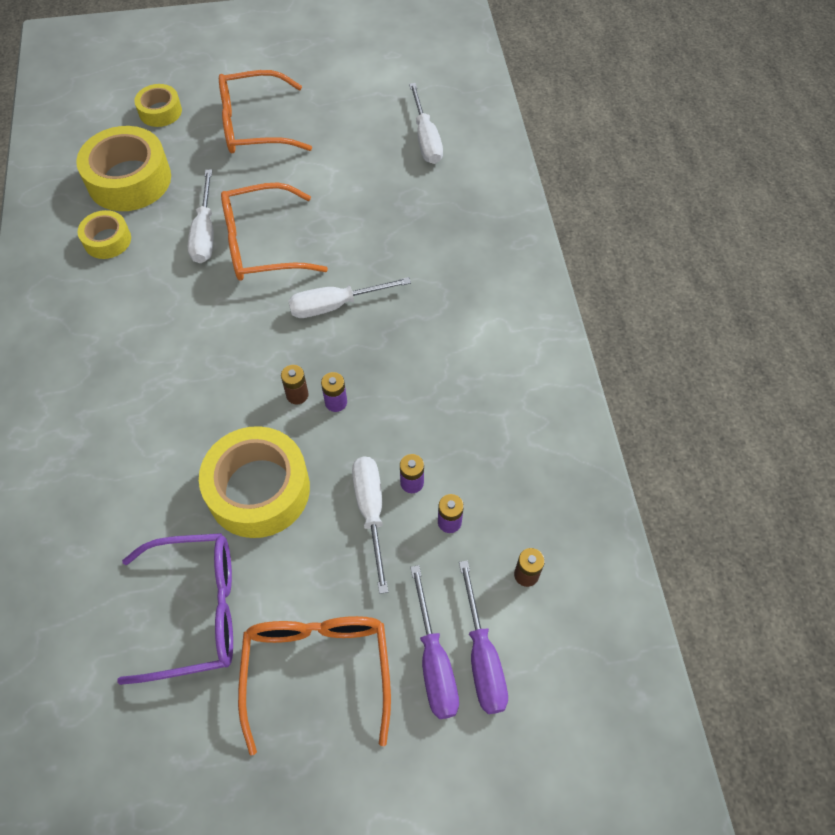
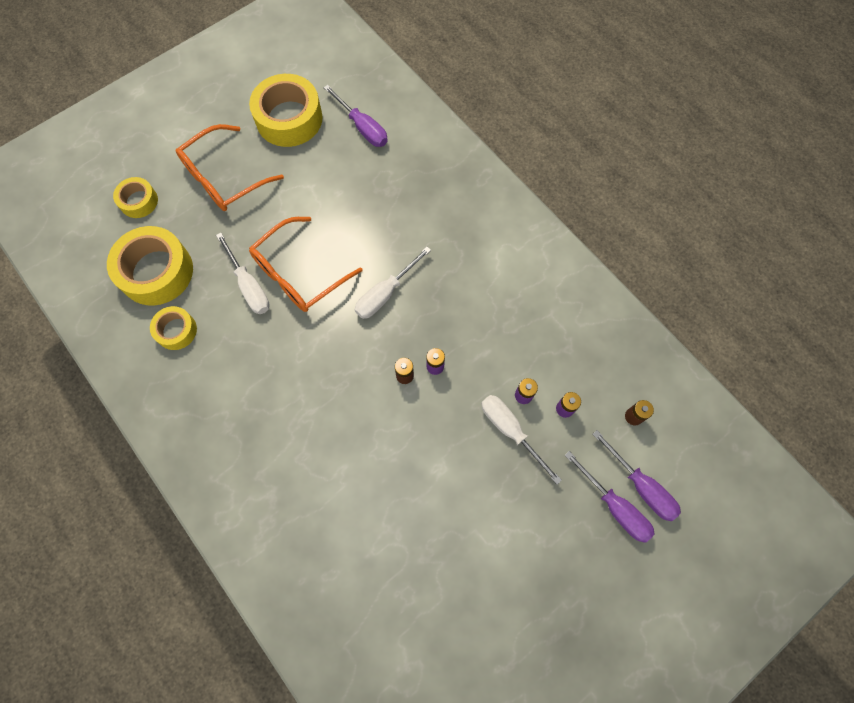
camera: 30 degrees left, 10 degrees up
purple glasses [117,533,233,685] -> none
yellow tape [199,426,310,538] -> yellow tape moved to [249,74,323,147]
orange glasses [238,616,391,755] -> none
white screwdriver [409,83,443,164] -> purple screwdriver [324,85,388,147]

